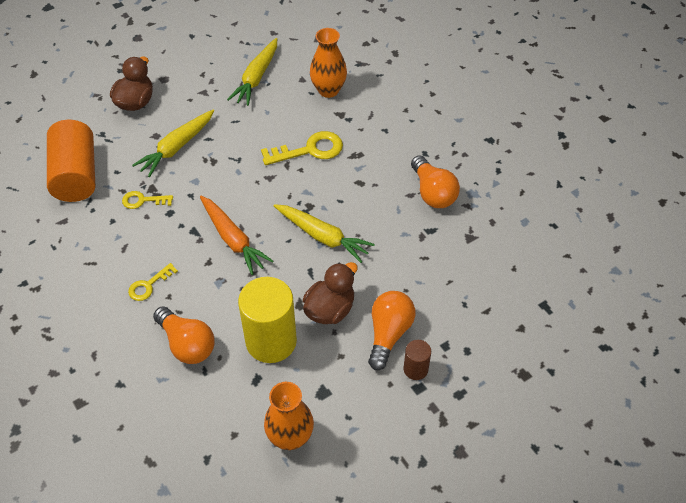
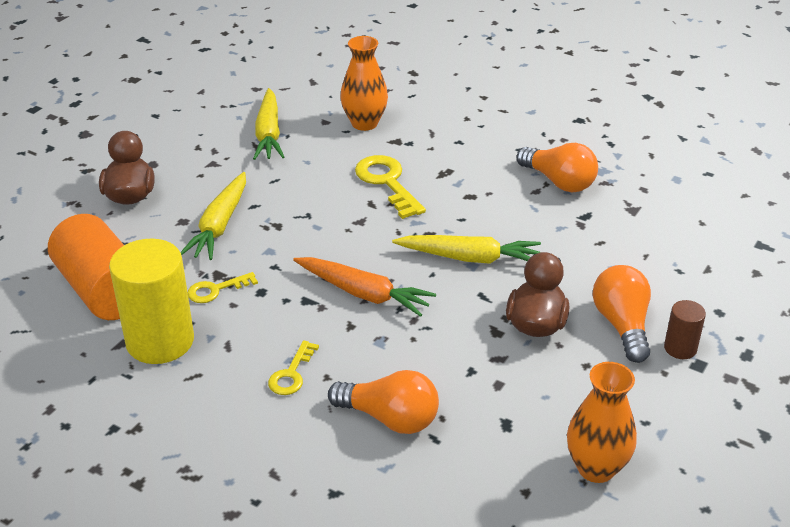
camera: 25 degrees left, 15 degrees down
yellow cylinder [238,277,297,363] -> yellow cylinder moved to [109,239,194,364]
yellow key [261,131,343,165] -> yellow key turned 75 degrees counterclockwise [355,155,426,219]

